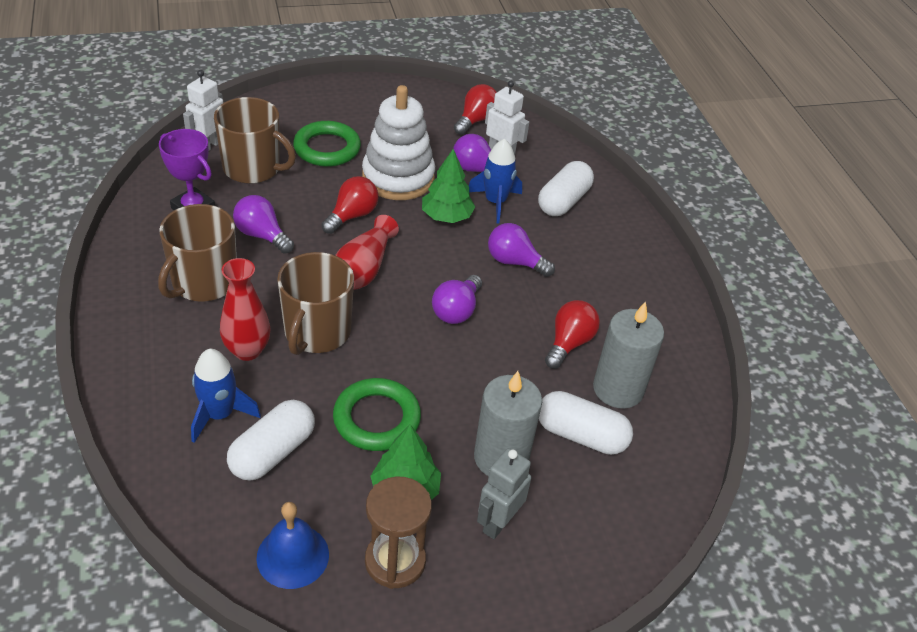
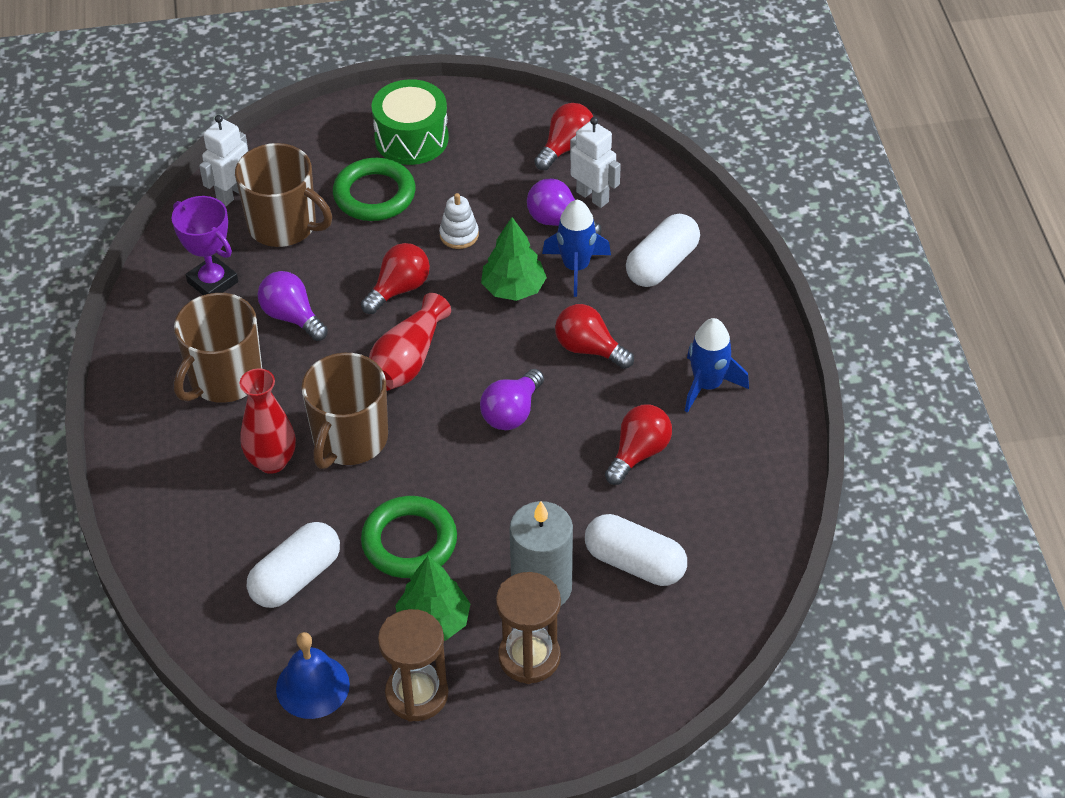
camera: 10 degrees right, 5 degrees up
blue rocket [191,349,261,443] -> blue rocket moved to [685,318,749,413]
white stacking toy [362,85,435,200] -> white stacking toy [439,193,479,249], size x0.44
grey robot [477,448,531,539] -> brown hourglass [496,572,561,684]
purple light bulb [488,223,555,277] -> red light bulb [555,304,634,369]
grey candle [593,301,664,409] -> none
none -> green drum [372,79,449,165]

